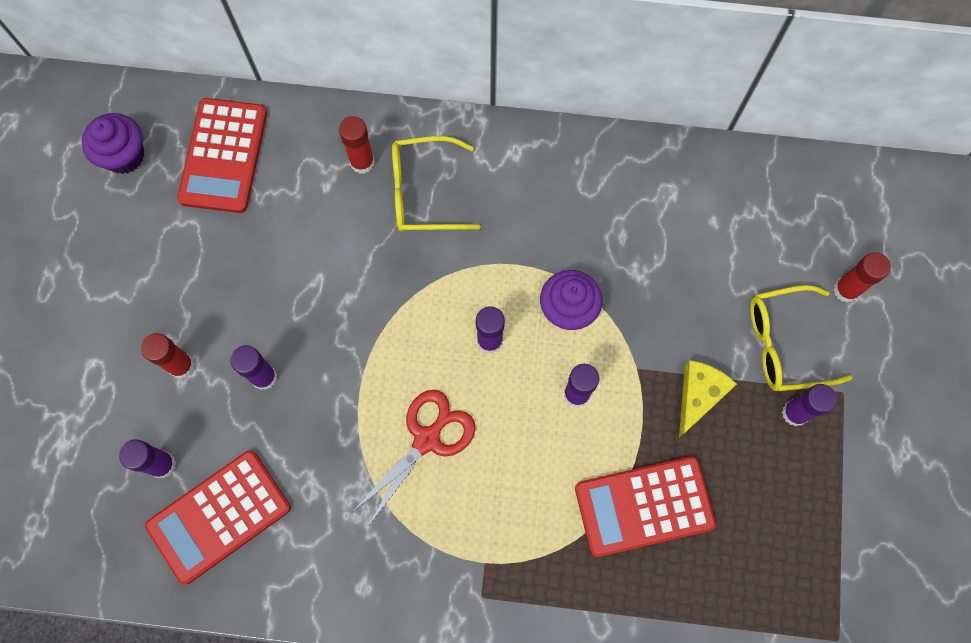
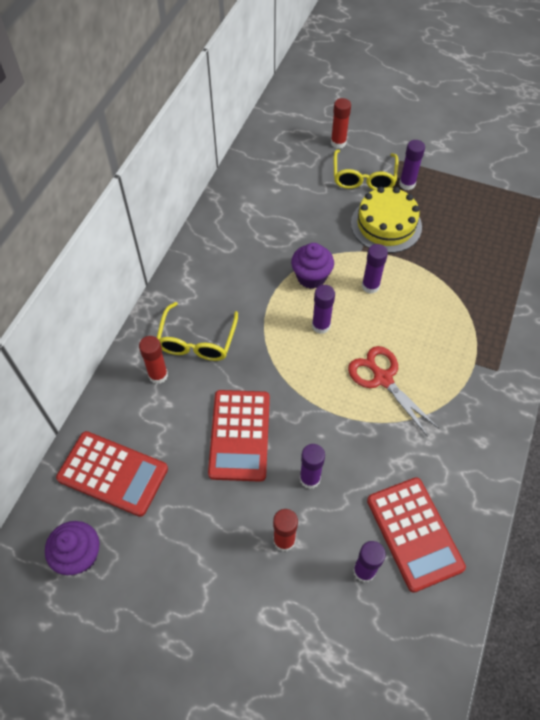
camera: 75 degrees left, 15 degrees down
red calculator [575,456,716,557] -> red calculator moved to [208,390,270,482]
yellow cheese [679,360,737,437] -> yellow cake [351,187,422,253]

